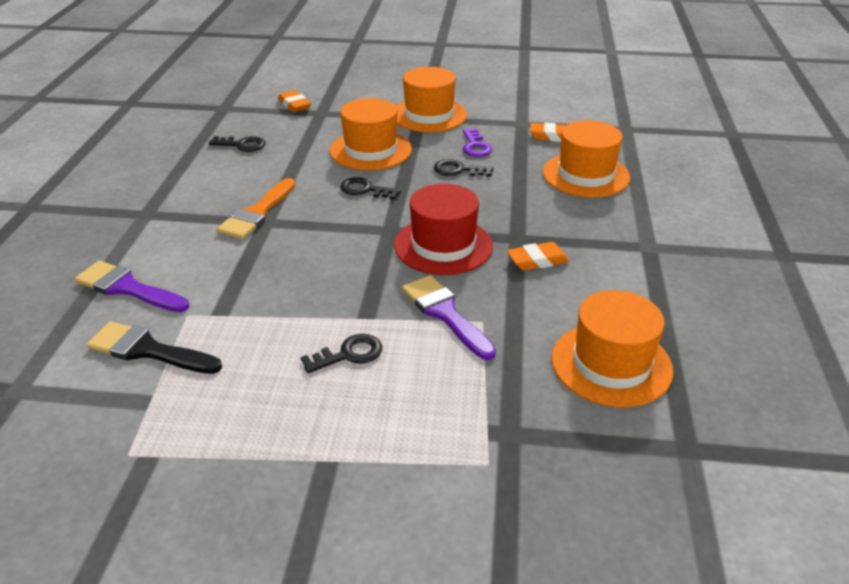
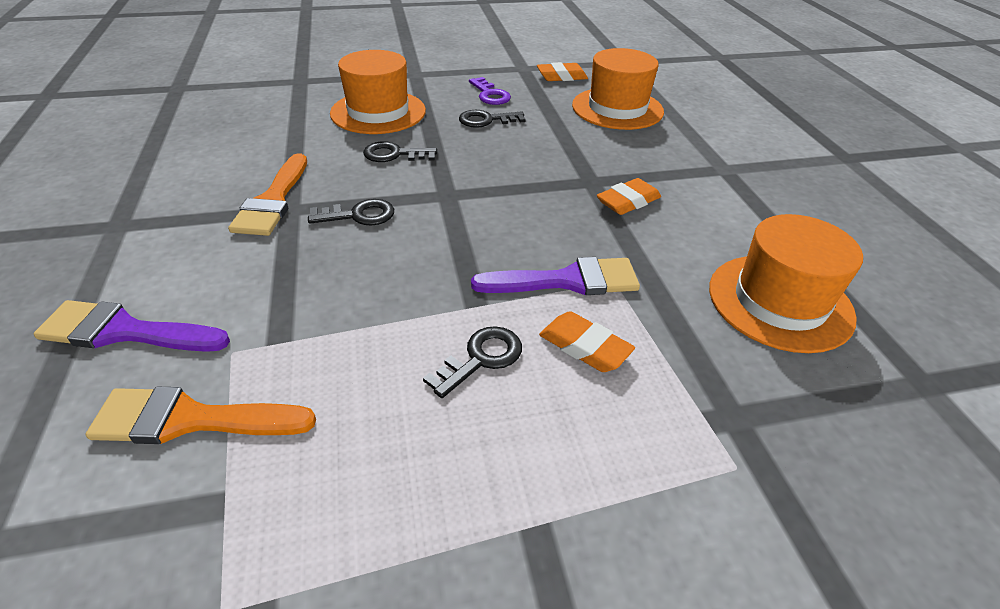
camera: 20 degrees left, 5 degrees up
black brush [87,321,222,374] -> orange brush [85,387,316,444]
black key [209,136,265,152] -> black key moved to [308,199,394,226]
orange eraser [278,90,311,112] -> orange eraser moved to [539,311,635,372]
red hat [394,184,493,275] -> none
orange hat [396,67,467,132] -> none
purple brush [402,275,496,360] -> purple brush turned 135 degrees clockwise [471,257,640,295]

